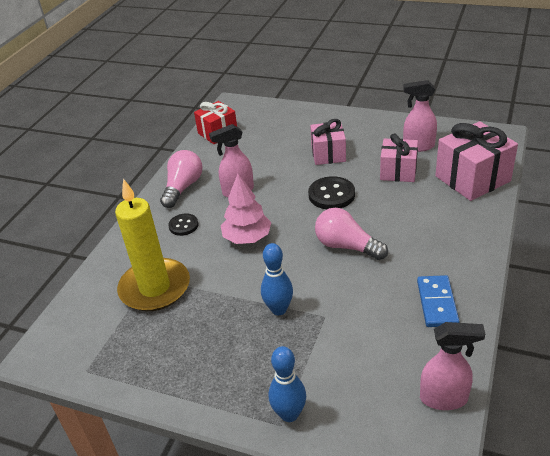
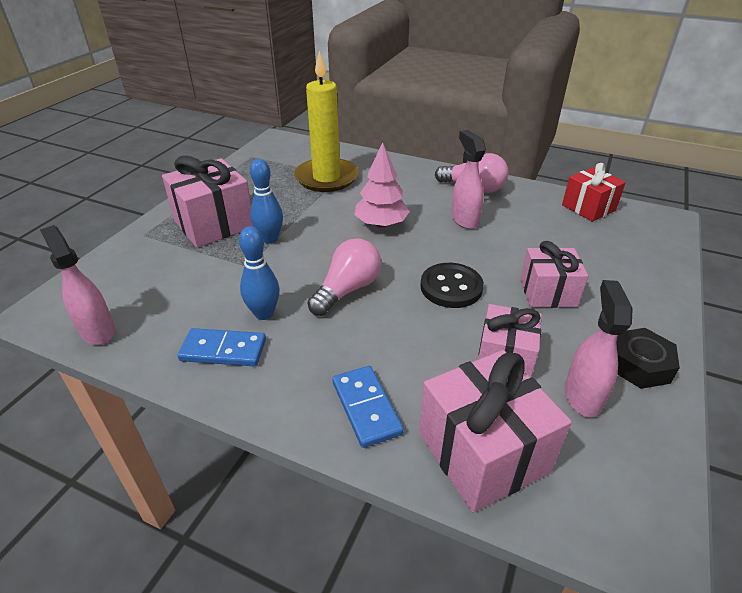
camera: 90 degrees right, 0 degrees up
black button [168,214,198,236] -> none
blue bowling pin [269,346,306,422] -> blue bowling pin moved to [239,226,280,320]
pink spray bottle [420,322,485,410] -> pink spray bottle turned 135 degrees clockwise [40,225,115,345]
none -> pink gift [162,155,253,247]
none -> blue domino [332,366,404,448]
none -> black nut [617,328,680,389]

